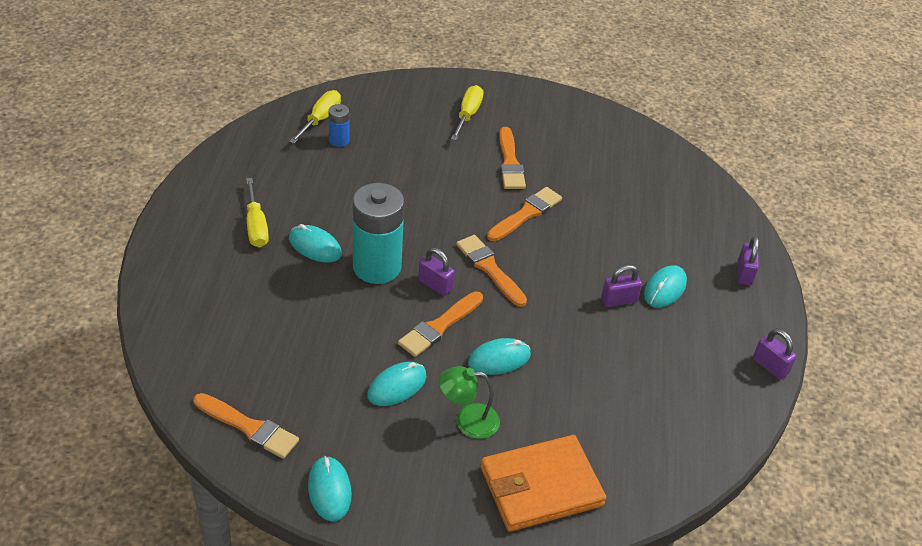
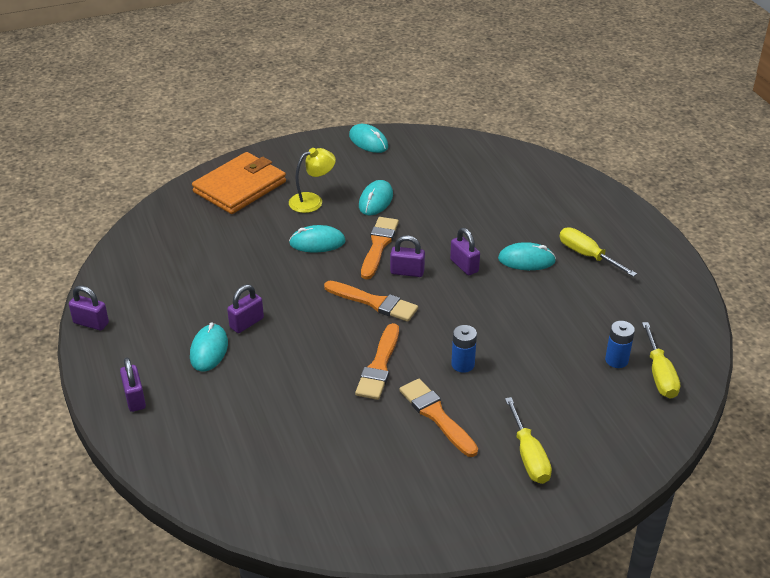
camera: 155 degrees right, 5 degrees down
orange brush [194,393,299,459] -> none
turquoise battery [353,183,404,284] -> purple padlock [450,228,480,275]
green lamp [439,366,500,439] -> yellow lamp [289,148,336,213]
turquoise mouse [468,338,531,375] -> turquoise mouse turned 45 degrees clockwise [289,225,346,252]
none -> blue battery [451,325,477,373]

